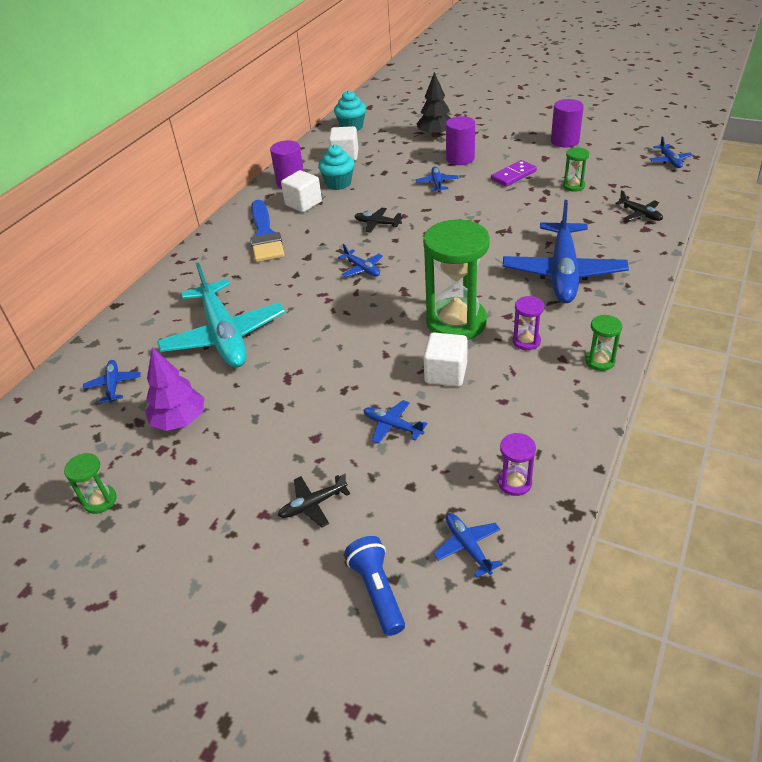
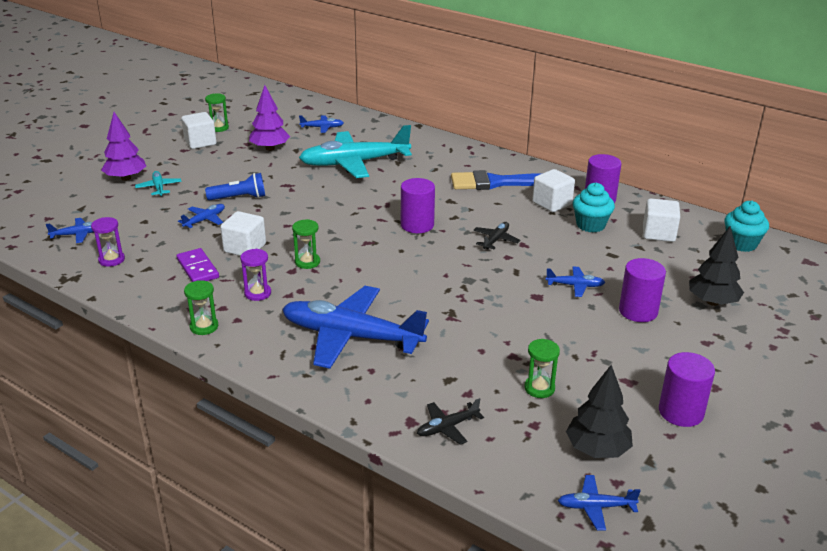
camera: 95 degrees right, 10 degrees down
black plane [278,474,350,528] -> turquoise plane [135,171,182,196]
blue plane [338,244,383,277] -> purple cylinder [401,178,435,233]
blue flashlight [345,536,405,636] -> blue flashlight moved to [205,173,265,201]
green hourglass [423,220,490,340] -> green hourglass [292,219,320,269], size x0.45
purple domino [491,160,537,187] -> purple domino moved to [176,248,219,282]
none -> purple tree [101,112,146,181]
none -> white cube [181,112,216,149]
none -> black tree [566,365,633,458]

